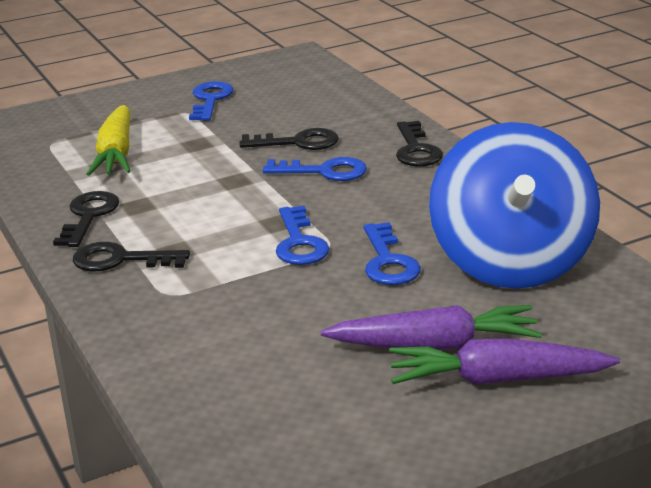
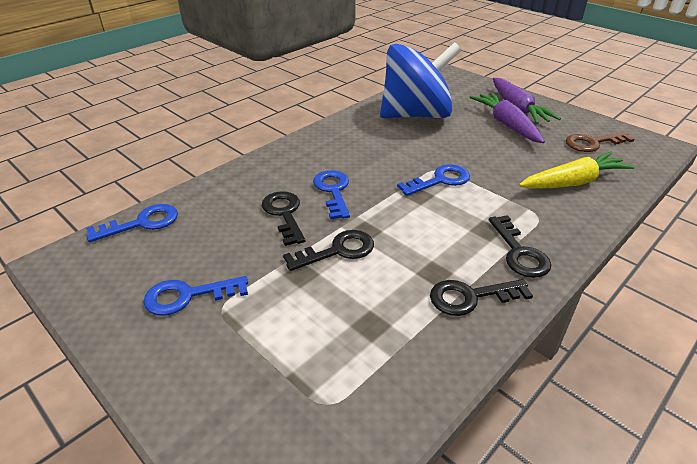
camera: 110 degrees left, 10 degrees up
yellow carrot [87,105,131,176] -> yellow carrot moved to [519,152,635,189]
blue key [364,222,421,285] -> blue key moved to [86,204,178,242]
black key [396,121,443,167] -> black key moved to [283,230,374,271]
none -> brown key [566,132,635,152]

